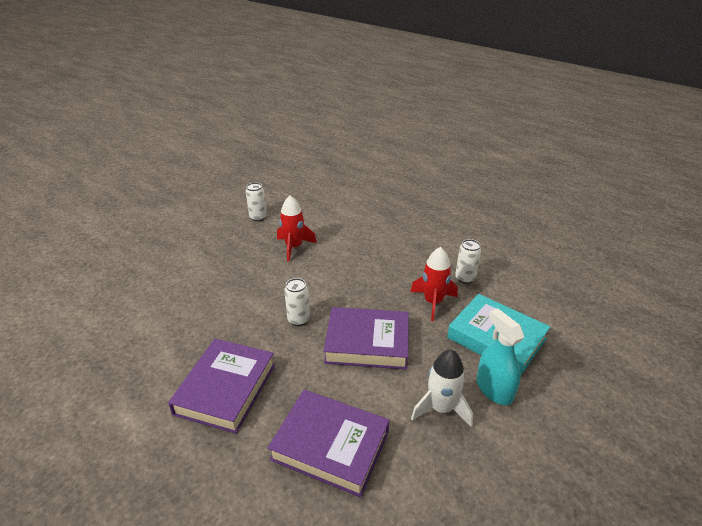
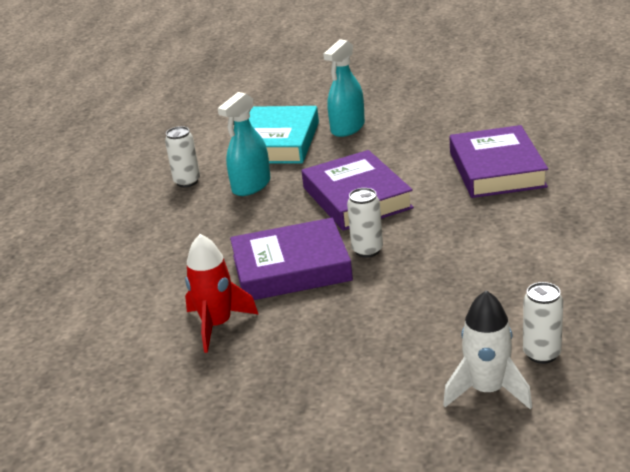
camera: 115 degrees left, 5 degrees down
purple book [168,339,275,434] -> purple book moved to [230,218,353,300]
white can [246,183,267,221] -> white can moved to [523,282,563,364]
red rocket [410,247,458,321] -> turquoise spray bottle [218,92,270,196]
white rocket [411,349,473,427] -> white rocket moved to [443,290,532,409]

